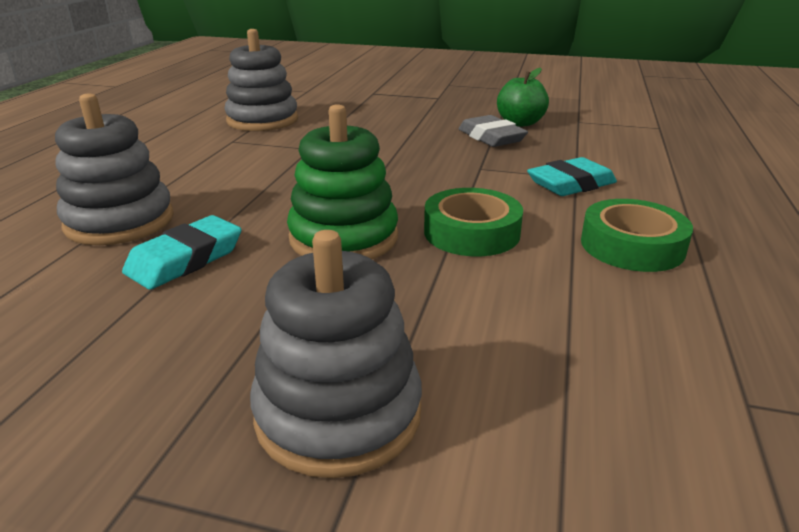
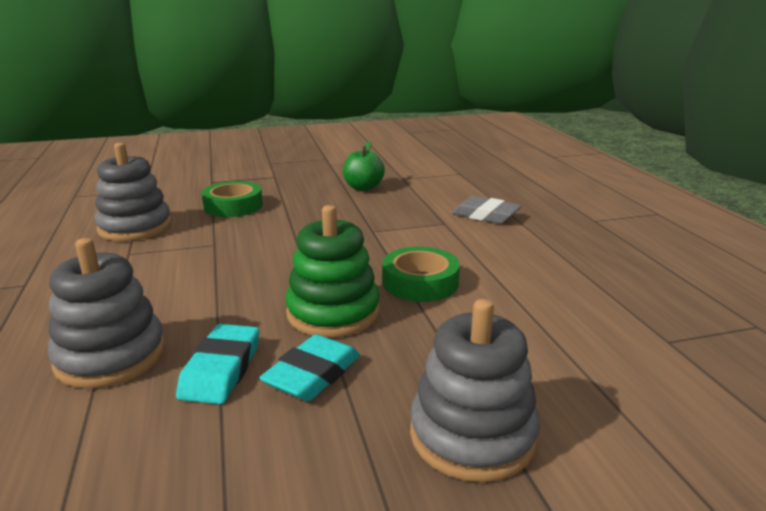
camera: 30 degrees left, 5 degrees down
grey eraser [459,115,528,147] -> grey eraser moved to [452,196,522,224]
turquoise eraser [527,157,617,196] -> turquoise eraser moved to [259,334,360,401]
green tape [581,199,693,272] -> green tape moved to [202,181,263,217]

